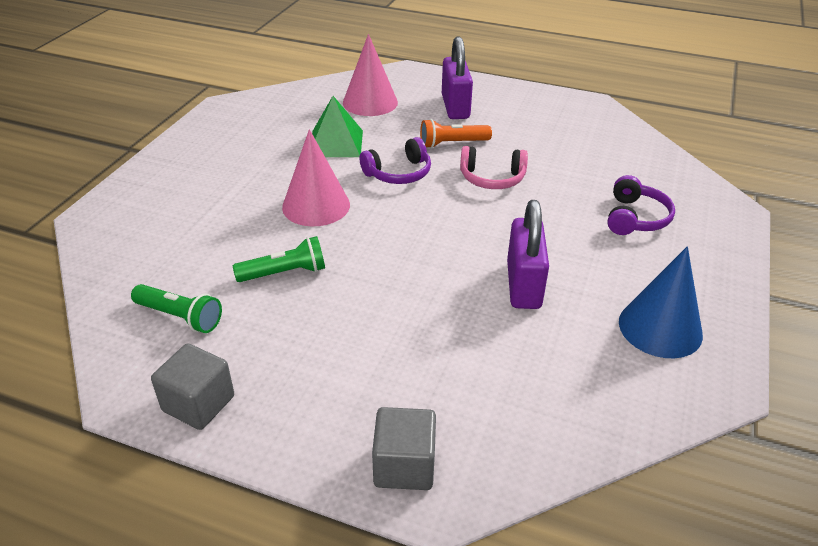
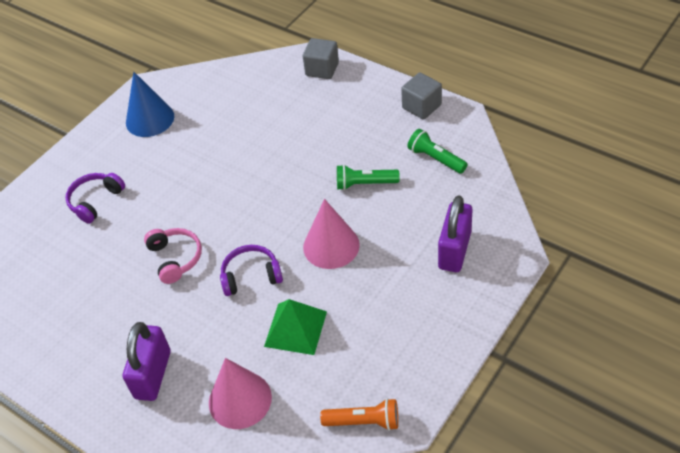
camera: 160 degrees left, 10 degrees up
orange flashlight [420,119,492,148] -> orange flashlight moved to [320,398,398,431]
pink headphones [460,146,528,189] -> pink headphones turned 45 degrees clockwise [144,228,202,284]
purple padlock [507,200,549,309] -> purple padlock moved to [438,195,472,272]

